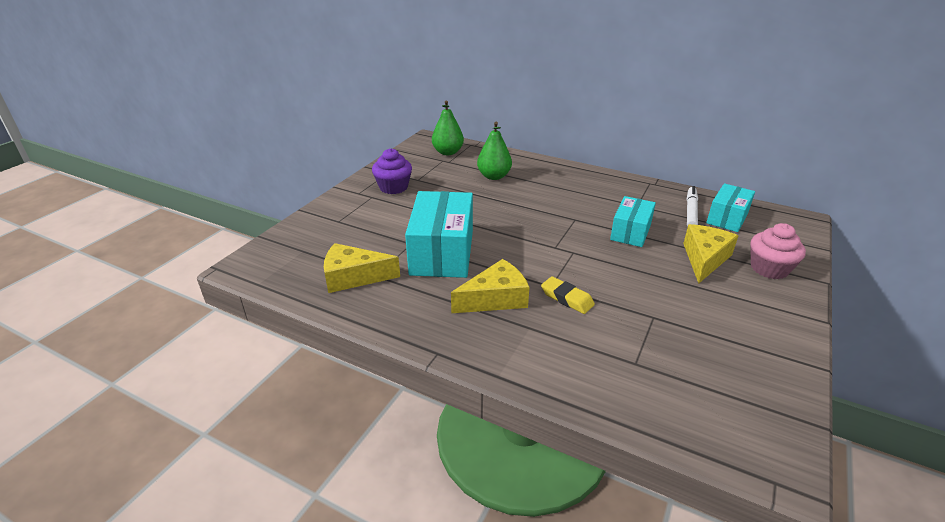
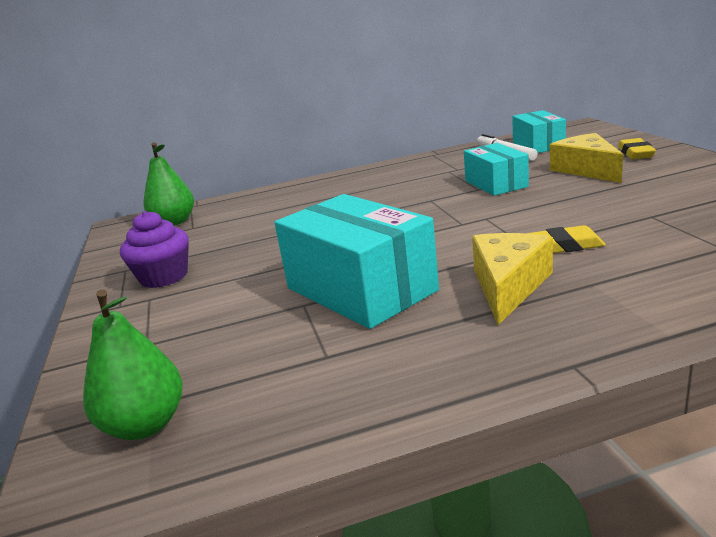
camera: 40 degrees left, 10 degrees down
yellow cheese [324,243,400,293] -> none
green pear [477,122,512,180] -> green pear moved to [83,289,183,440]
pink cupcake [750,223,806,279] -> yellow eraser [618,138,656,159]

